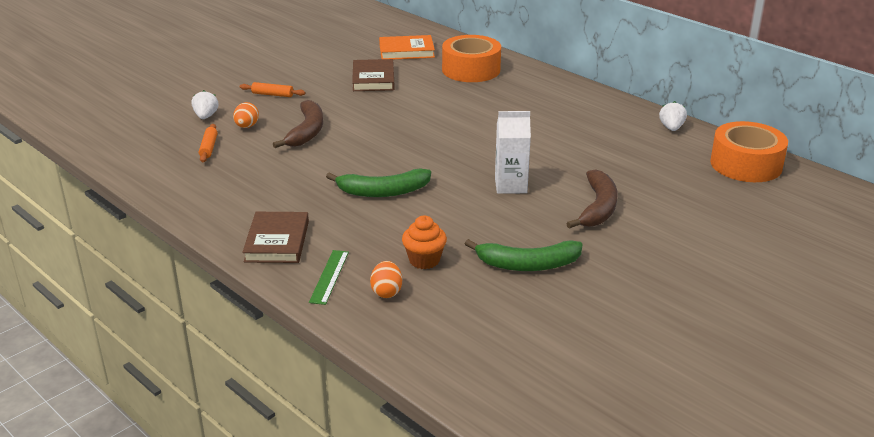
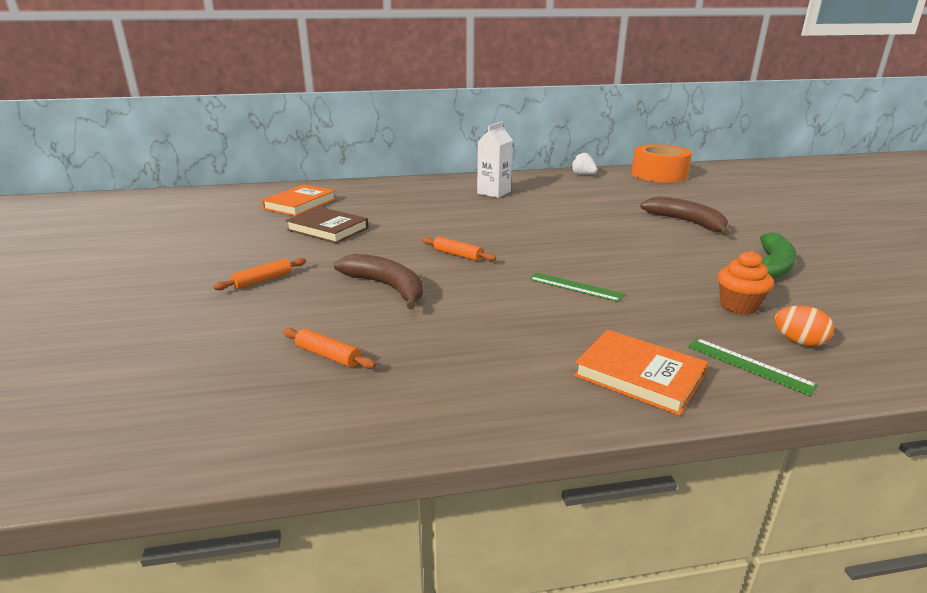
camera: 55 degrees left, 5 degrees down
white strawberry [192,90,218,119] -> none
orange egg [233,102,259,128] -> none
brown book [242,212,309,263] -> orange book [574,330,708,416]
green banana [326,168,431,197] -> green ruler [529,272,625,302]
orange tape [442,35,501,82] -> none
white carton [495,111,531,194] -> white carton moved to [477,121,513,198]
none -> orange rolling pin [422,237,496,261]

